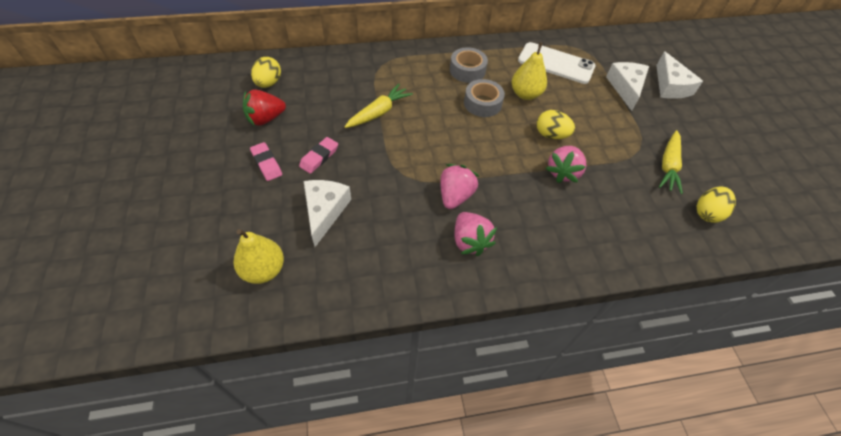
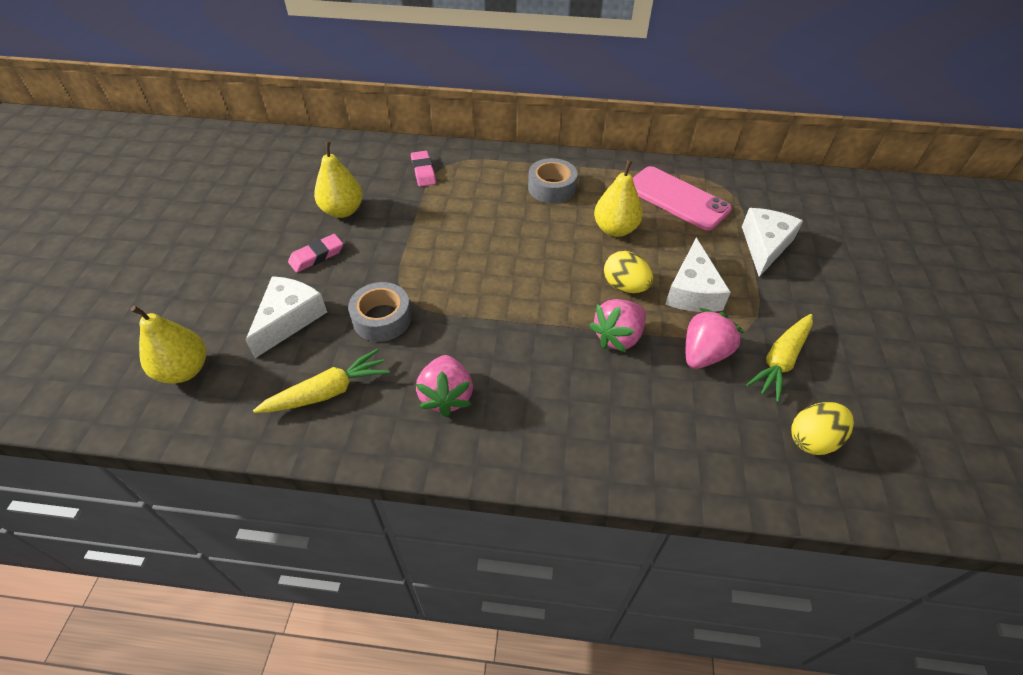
camera: 20 degrees right, 5 degrees down
red strawberry [243,89,286,126] -> none
pink eraser [250,142,282,181] -> pink eraser moved to [411,151,436,187]
yellow egg [251,57,281,88] -> none
yellow carrot [345,84,413,128] -> yellow carrot moved to [253,348,390,413]
pink strawberry [440,164,479,209] -> pink strawberry moved to [686,308,744,369]
grey tape [464,79,505,117] -> grey tape moved to [348,282,412,342]
white phone [518,42,595,84] -> pink phone [633,166,732,231]
white cheese [656,51,703,99] -> white cheese moved to [665,238,731,312]
none -> yellow pear [314,141,363,218]

